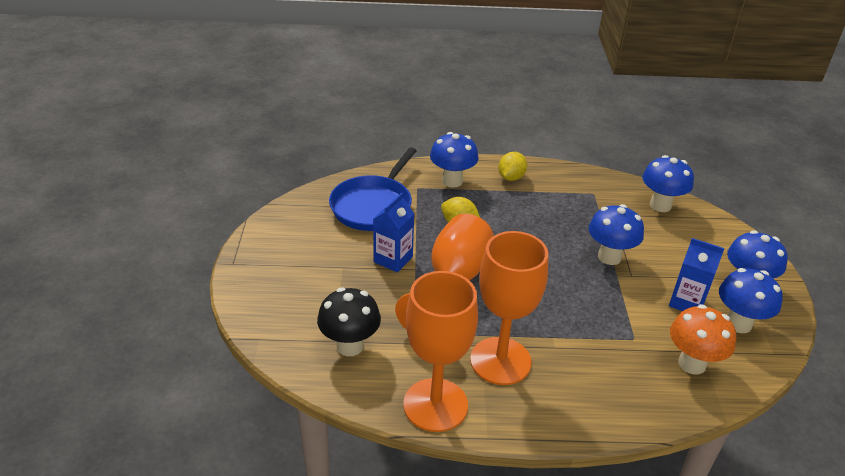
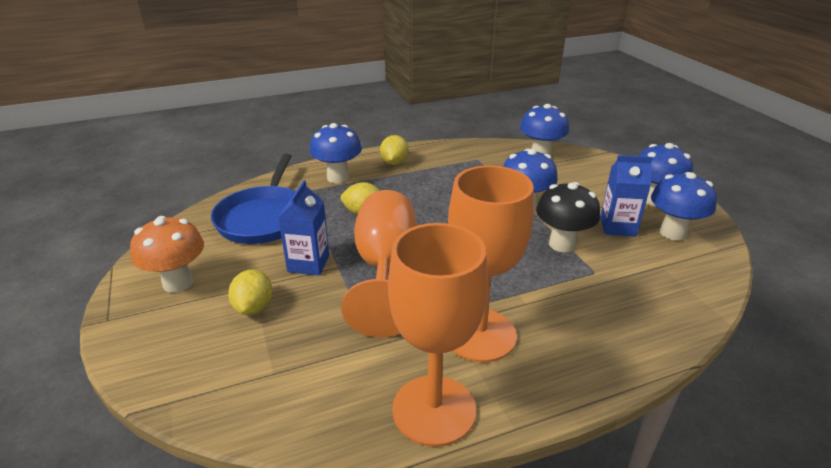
camera: 20 degrees left, 5 degrees down
black mushroom [317,287,381,356] -> black mushroom moved to [536,182,600,252]
orange mushroom [670,304,736,374] -> orange mushroom moved to [130,216,204,293]
none -> yellow lemon [228,269,272,315]

